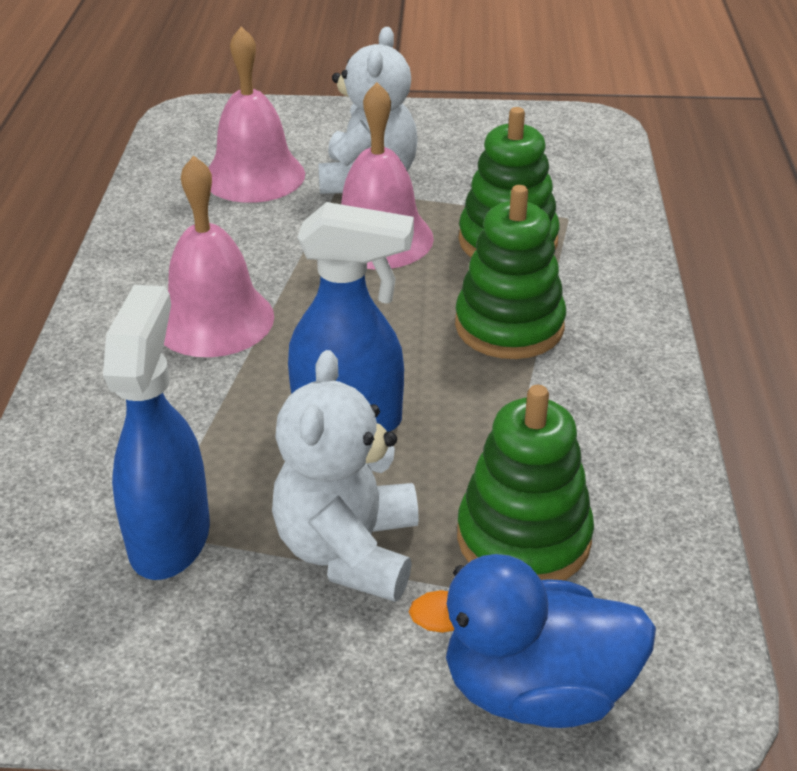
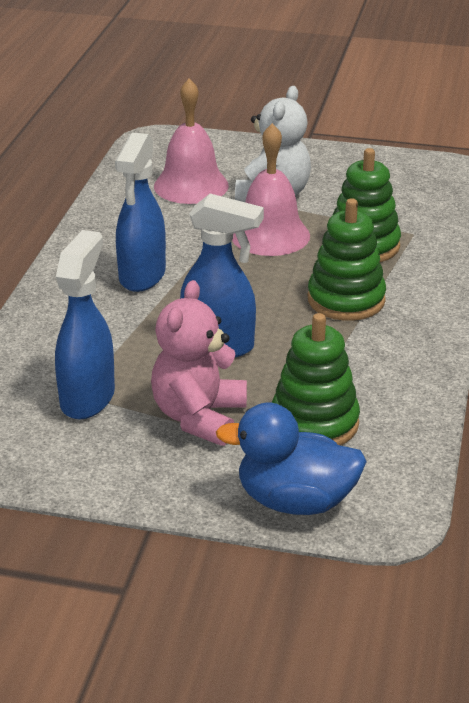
camera: 10 degrees right, 5 degrees down
pink bell [164,155,274,357] -> blue spray bottle [115,132,166,292]
white teddy bear [272,350,419,602] -> pink teddy bear [151,280,247,446]

